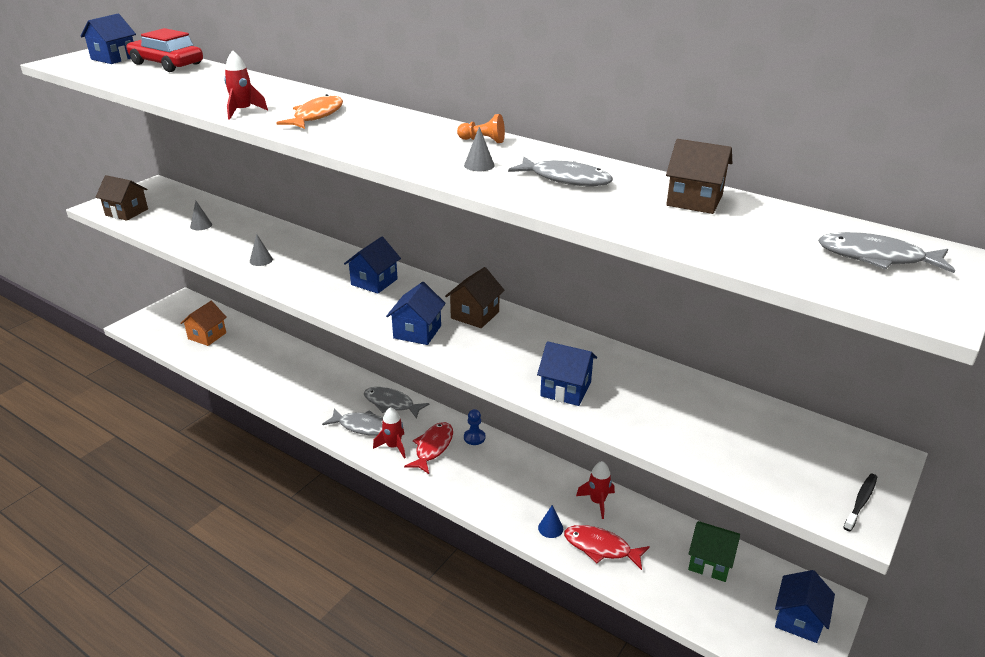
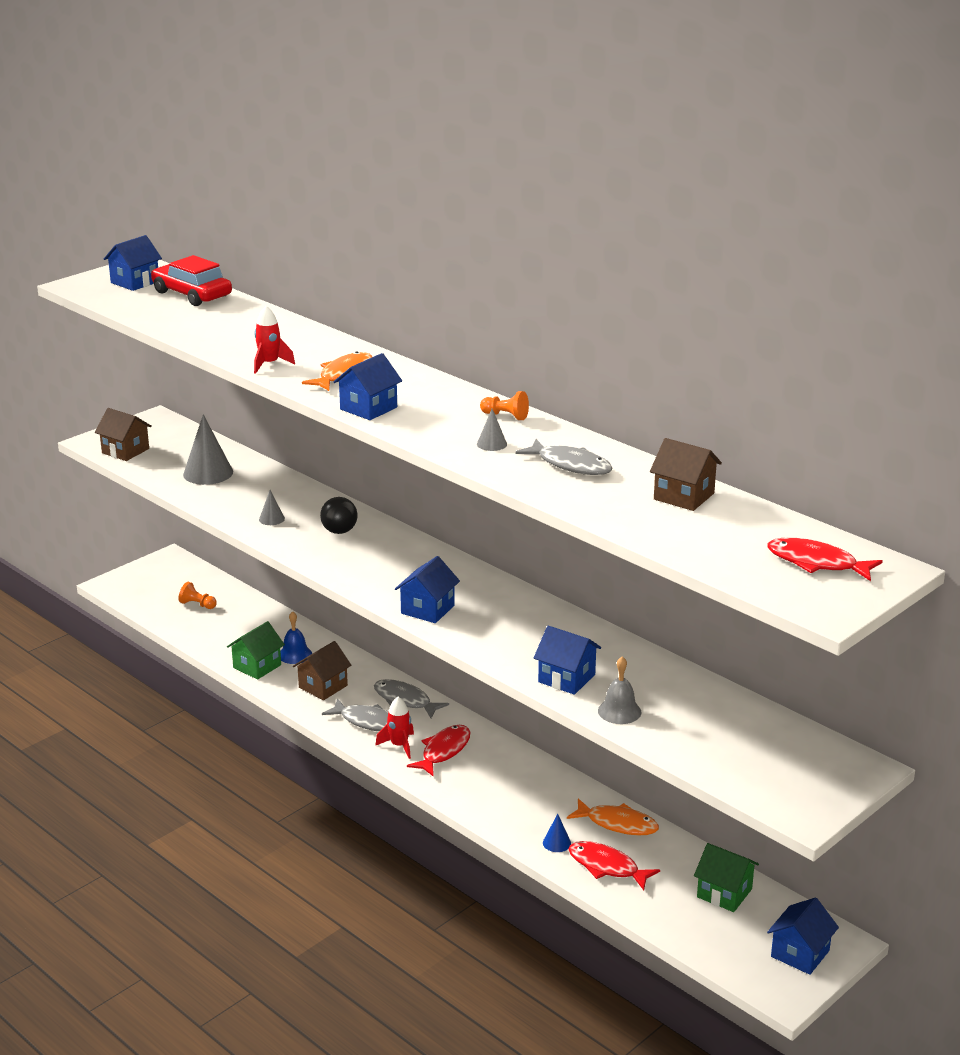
camera: 10 degrees right, 5 degrees down
orange house [180,301,227,346] -> orange pawn [178,582,217,609]
grey cone [190,201,212,230] -> grey cone [183,414,233,485], size x2.03
blue house [344,237,401,294] -> blue house moved to [333,353,402,420]
brown house [445,267,505,328] -> brown house moved to [293,641,351,700]
blue pawn [464,409,485,445] -> none
red rocket [576,461,615,519] -> orange fish [567,798,659,836]
grey fish [818,232,955,273] -> red fish [767,538,883,581]
black toothbrush [843,474,877,531] -> none
none -> green house [227,621,285,680]
none -> blue bell [280,611,312,664]
none -> black ball [320,497,357,534]
none -> grey bell [598,656,641,724]

